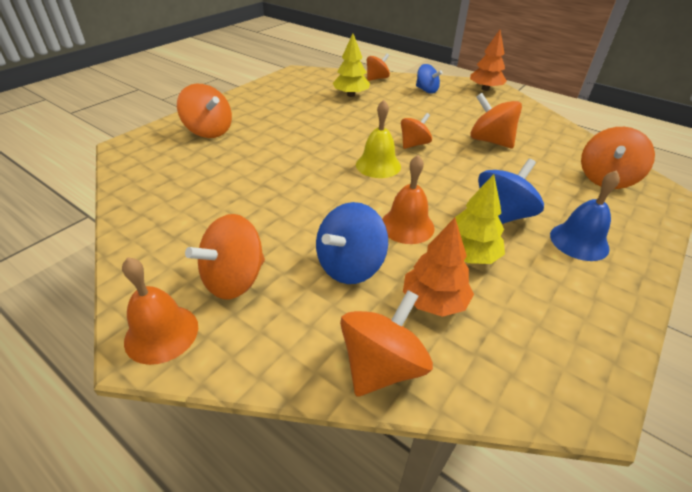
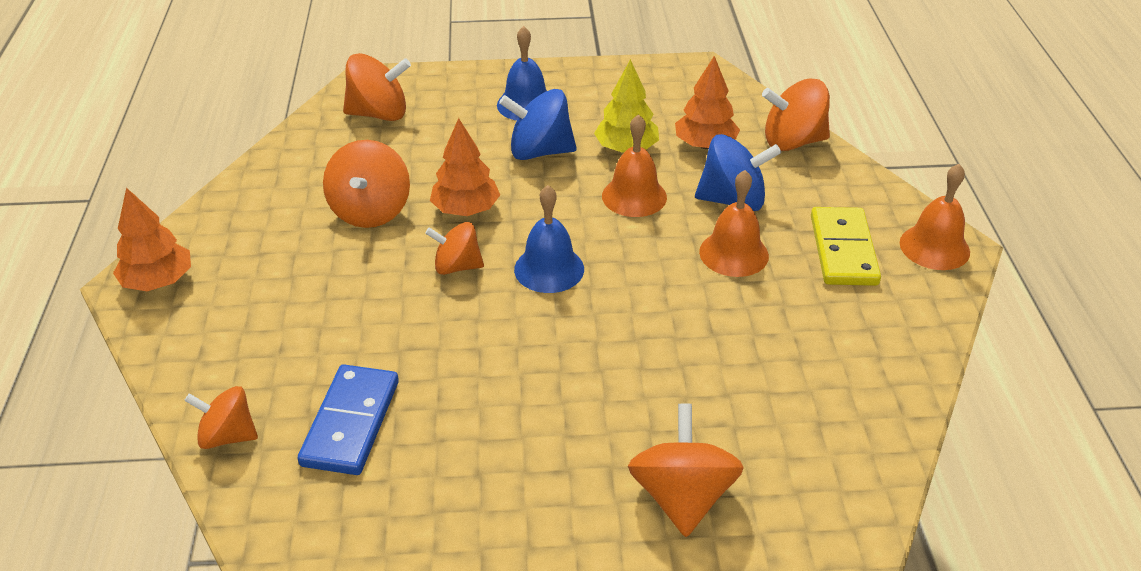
camera: 130 degrees left, 0 degrees up
orange spinning top [185,214,265,300] -> yellow domino [811,207,881,286]
yellow tree [333,34,370,97] -> blue domino [297,364,399,475]
yellow bell [356,100,401,178] -> blue bell [514,185,584,293]
blue spinning top [416,64,443,94] -> none
none -> orange tree [430,118,500,216]
none -> orange bell [699,170,769,277]

